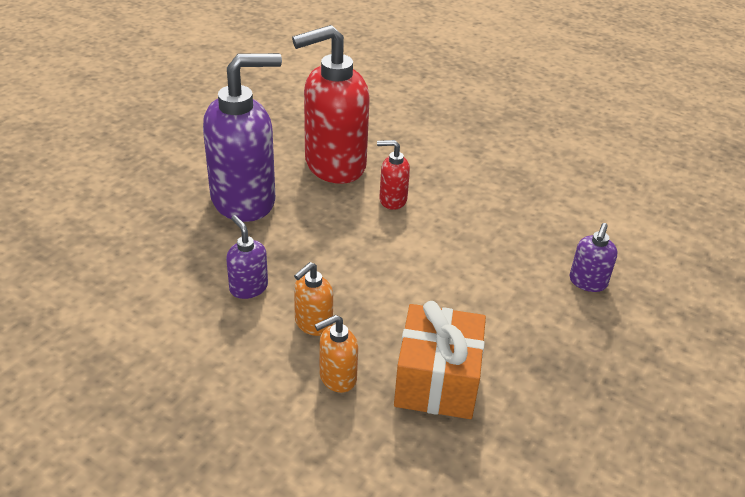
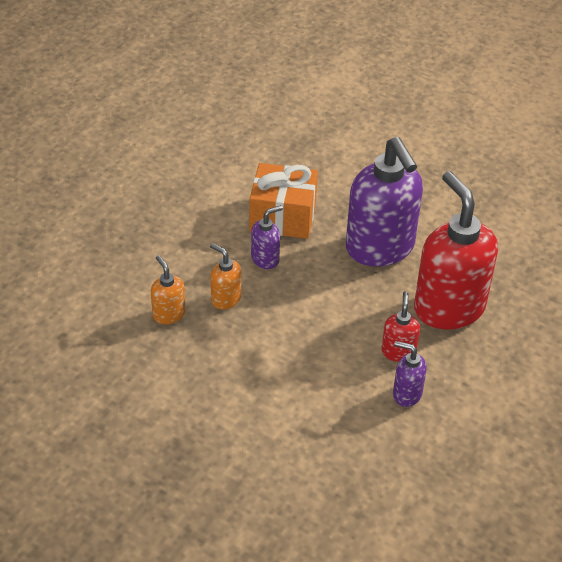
camera: 90 degrees right, 5 degrees up
orange gift [394,301,486,419] -> orange gift moved to [249,163,318,239]
purple soap dispenser [569,223,618,292] -> purple soap dispenser moved to [393,341,427,407]

